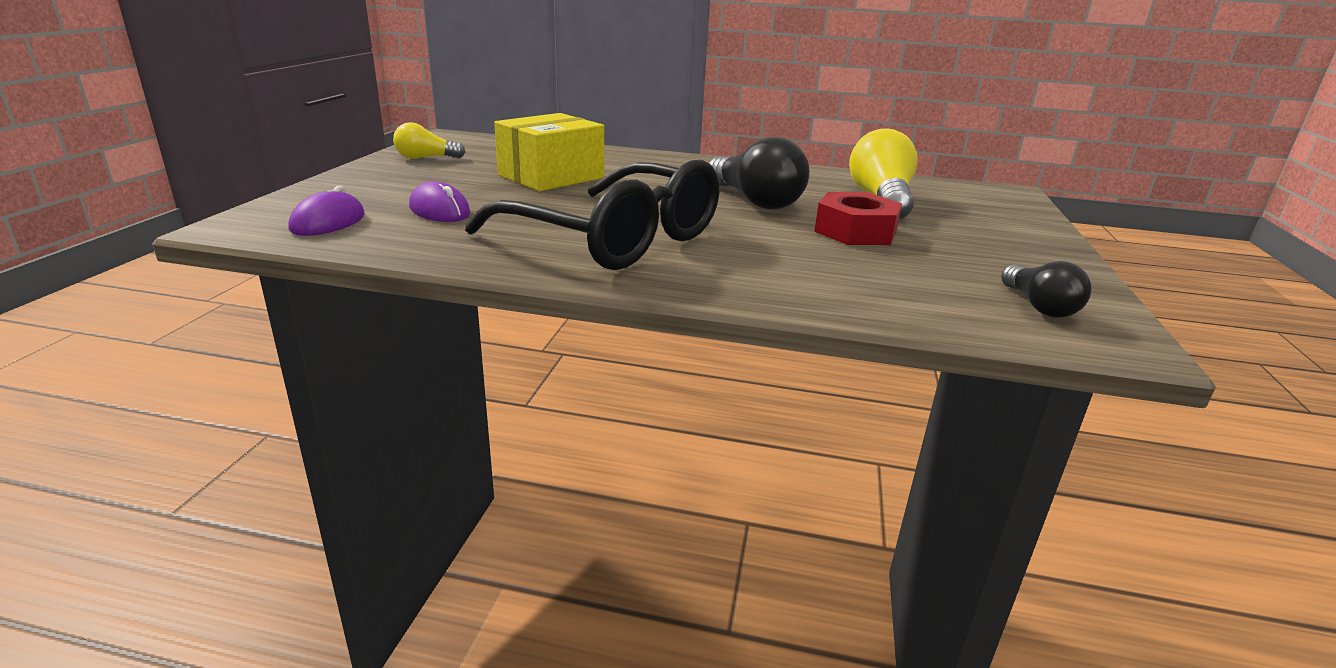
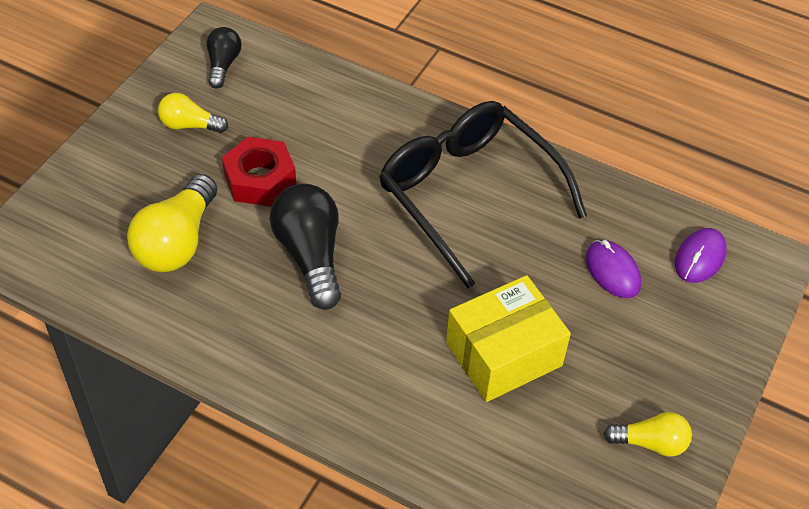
camera: 165 degrees left, 25 degrees up
none -> yellow light bulb [158,93,228,133]

